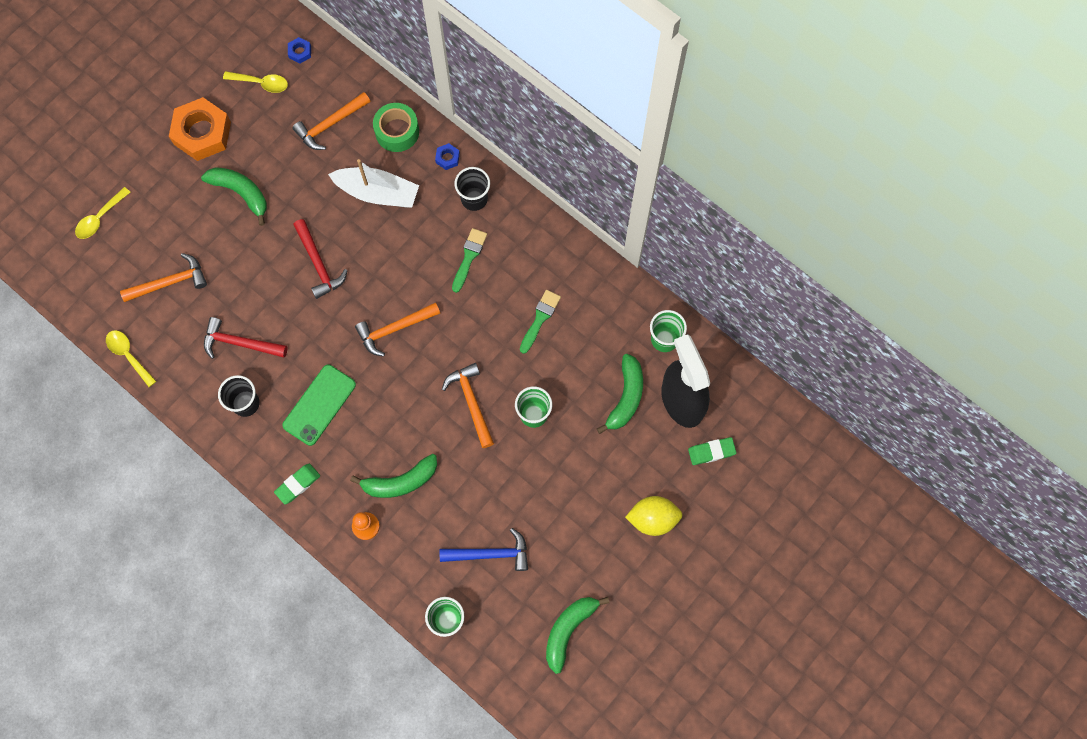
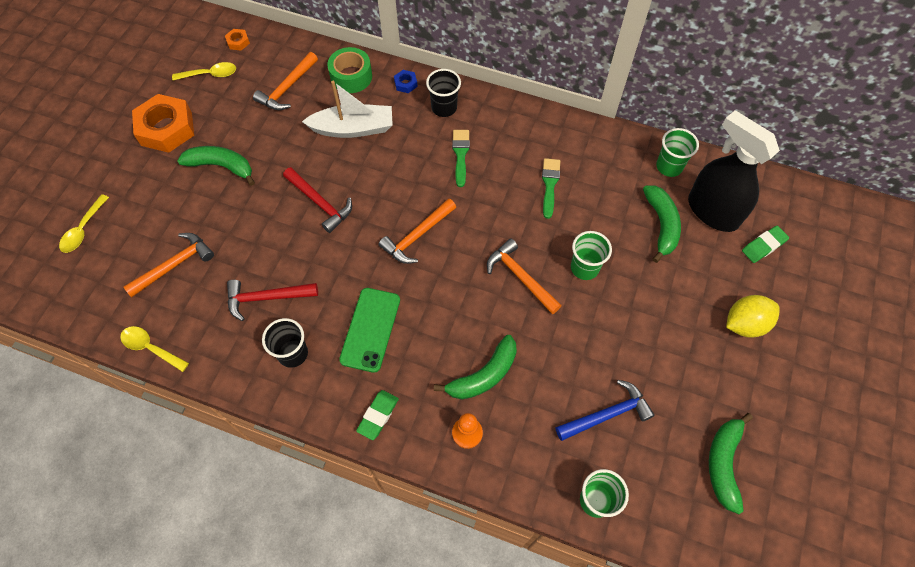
camera: 20 degrees left, 10 degrees down
blue nut [288,37,311,63] -> orange nut [225,29,250,51]

